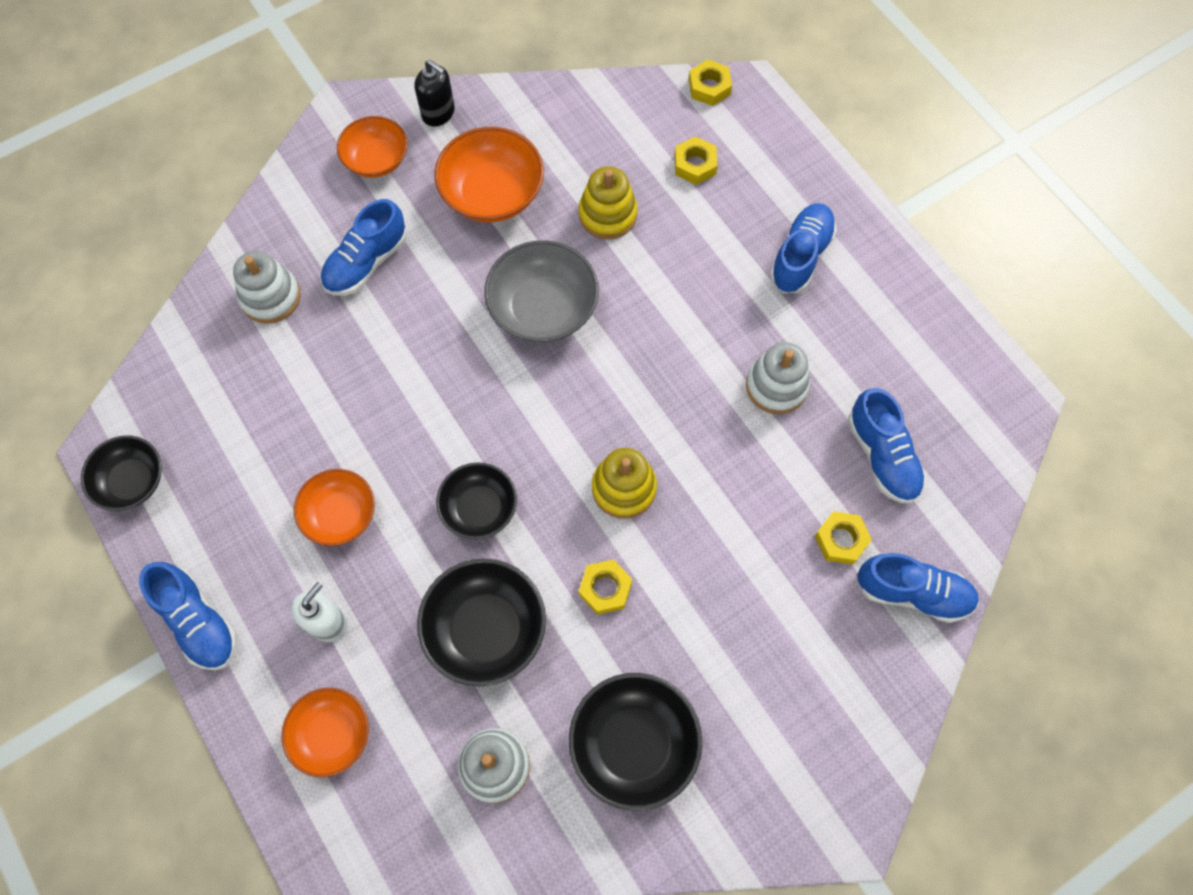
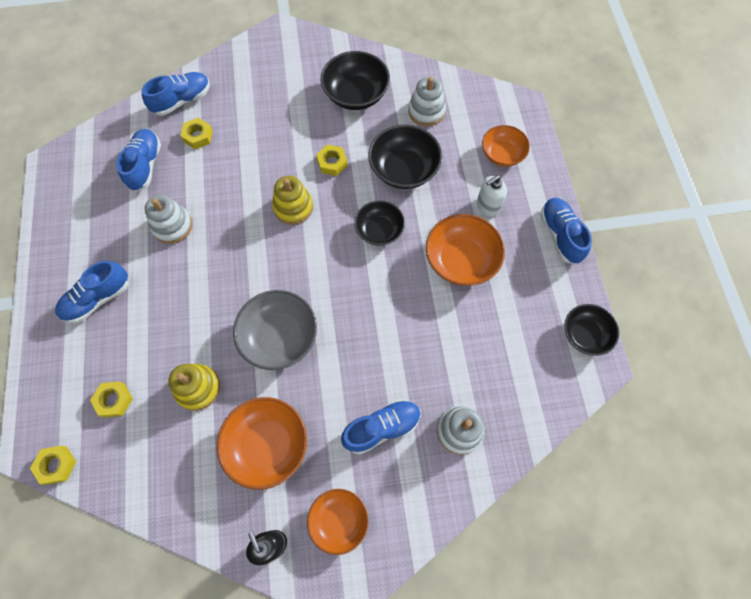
camera: 155 degrees left, 0 degrees up
orange bowl [294,469,375,546] -> orange bowl [426,214,505,286], size x1.51
blue shoe [857,553,979,623] -> blue shoe turned 105 degrees clockwise [141,72,210,116]

